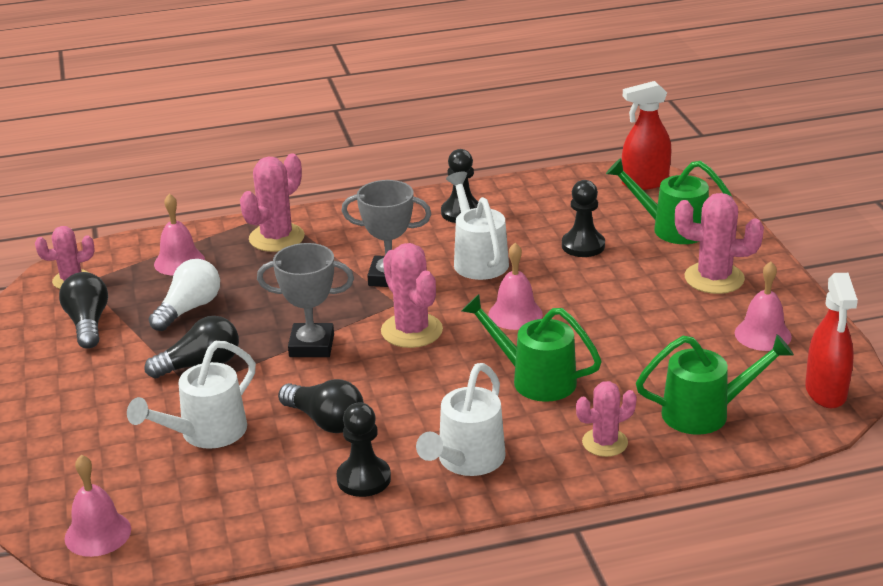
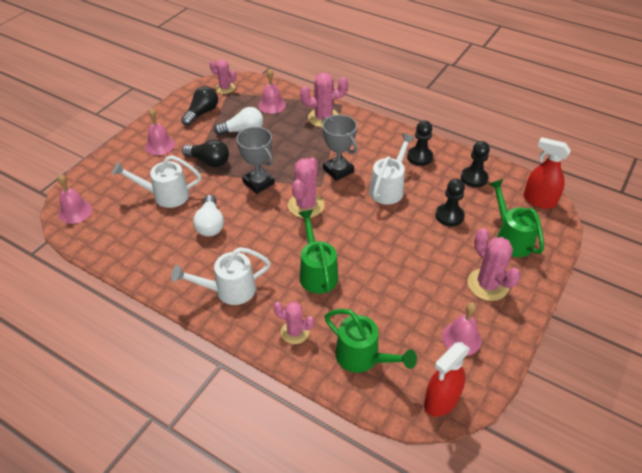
camera: 45 degrees right, 15 degrees up
black light bulb [278,379,364,433] -> white light bulb [193,195,224,237]
black pawn [336,403,391,497] -> black pawn moved to [461,141,490,187]
pink bell [488,243,543,330] -> pink bell moved to [145,108,175,155]

